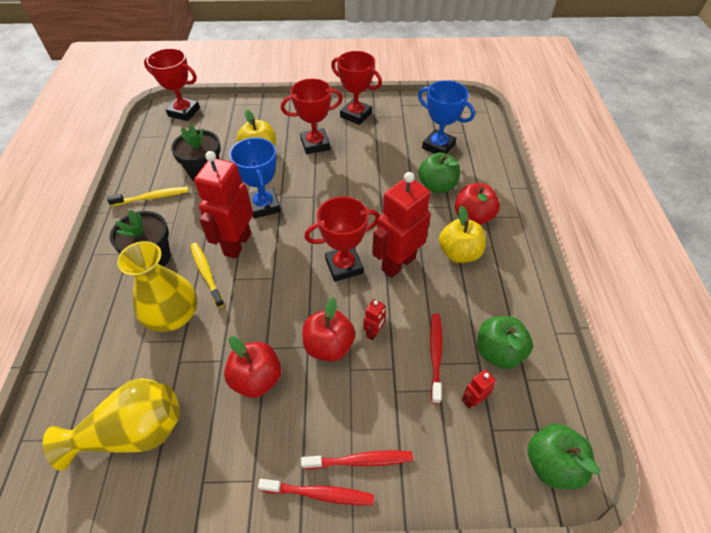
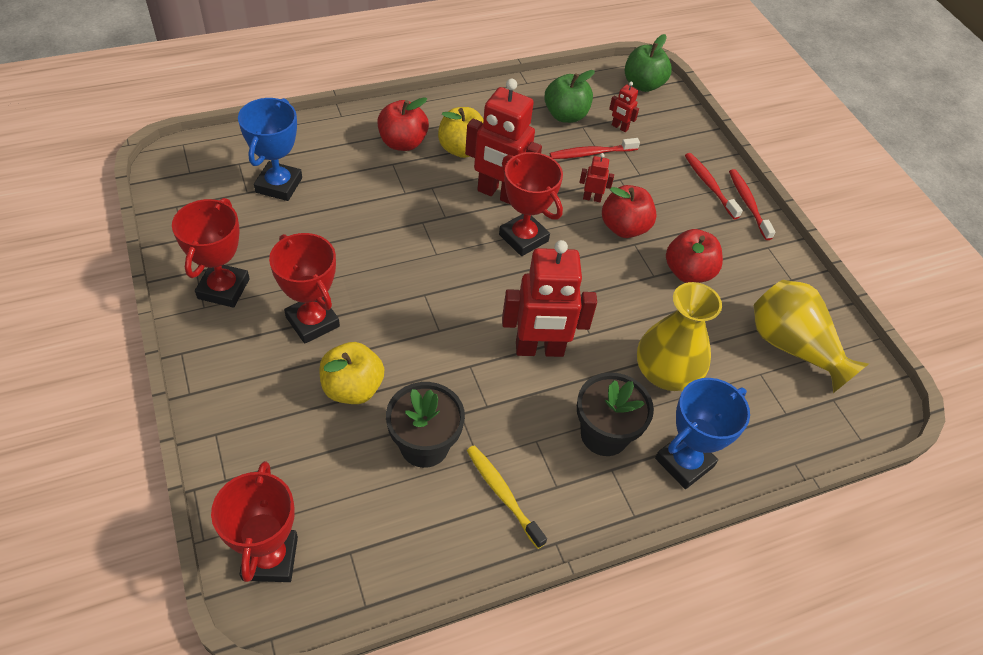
camera: 115 degrees left, 0 degrees up
yellow toothbrush [190,243,225,308] -> none
blue trophy [229,138,281,219] -> blue trophy moved to [655,378,750,489]
green apple [419,152,460,193] -> none

